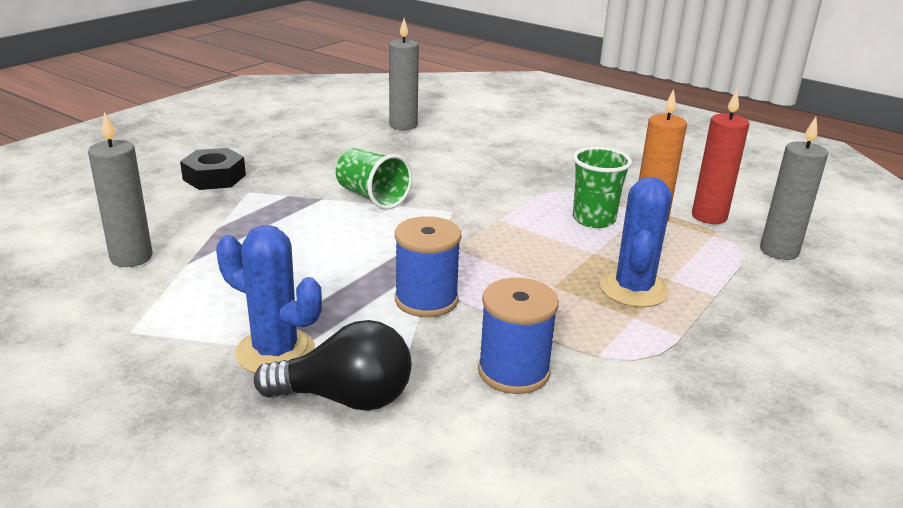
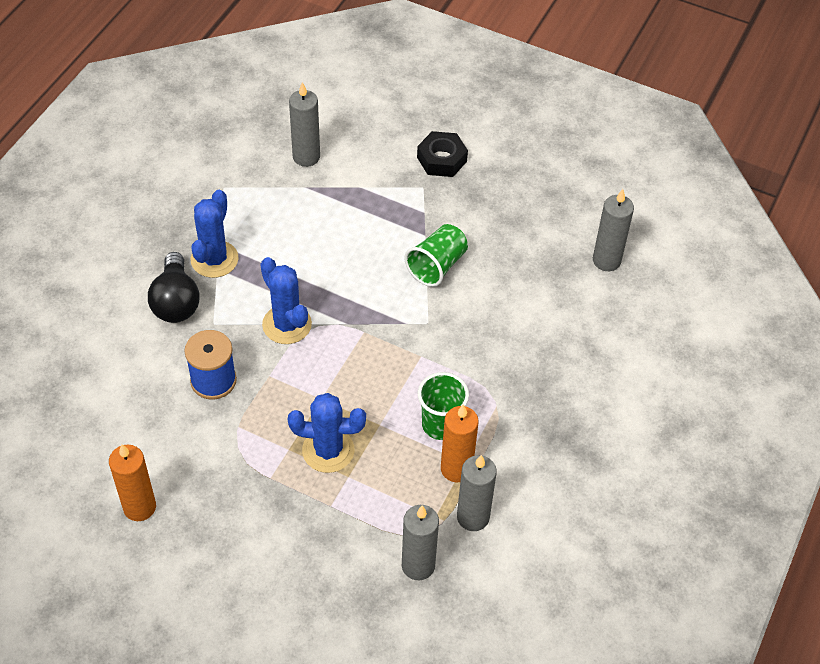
camera: 80 degrees right, 25 degrees up
blue spool [395,216,461,317] -> blue cactus [260,257,312,344]
red candle [692,90,749,224] -> grey candle [457,455,497,531]
none -> orange candle [109,444,156,521]

